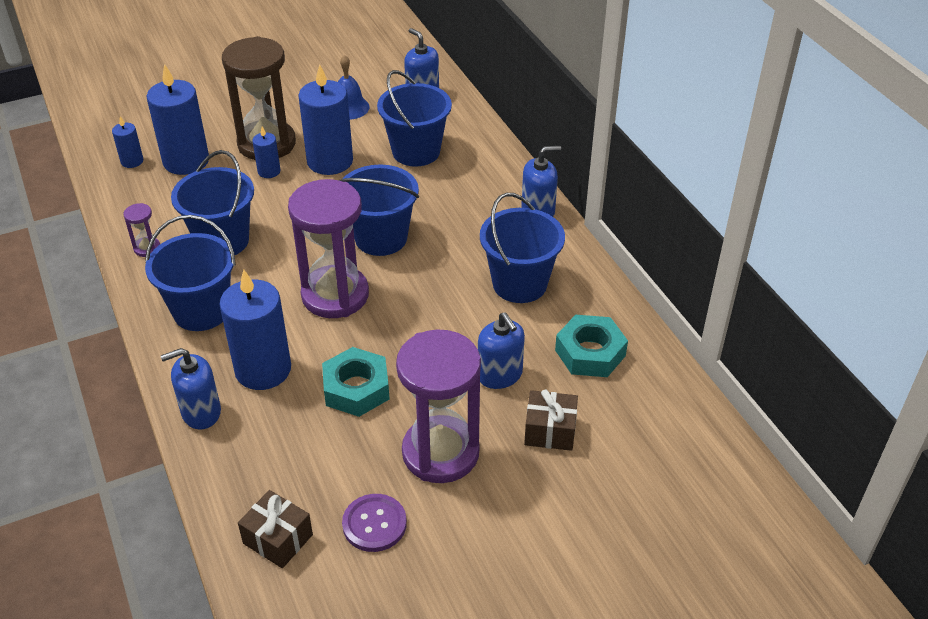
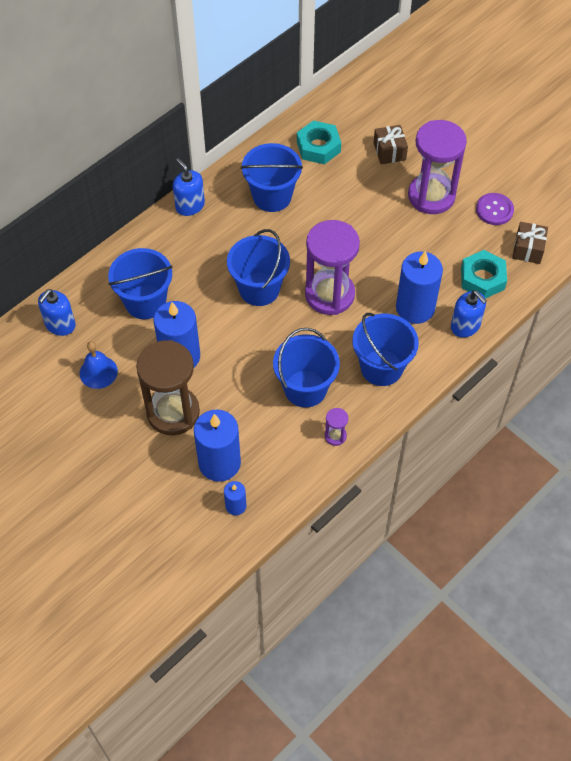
camera: 110 degrees left, 15 degrees up
blue candle [252,127,281,178] -> none
turquoise nut [322,347,390,417] -> turquoise nut moved to [461,250,507,299]
blue soap dispenser [478,312,525,389] -> none

